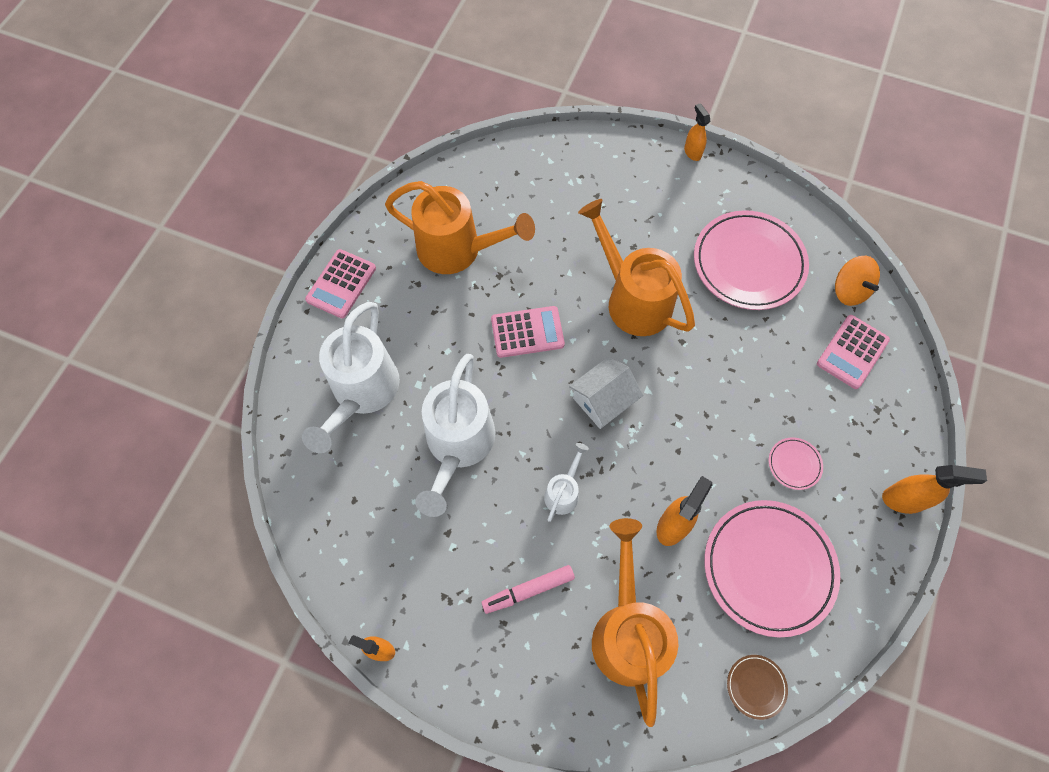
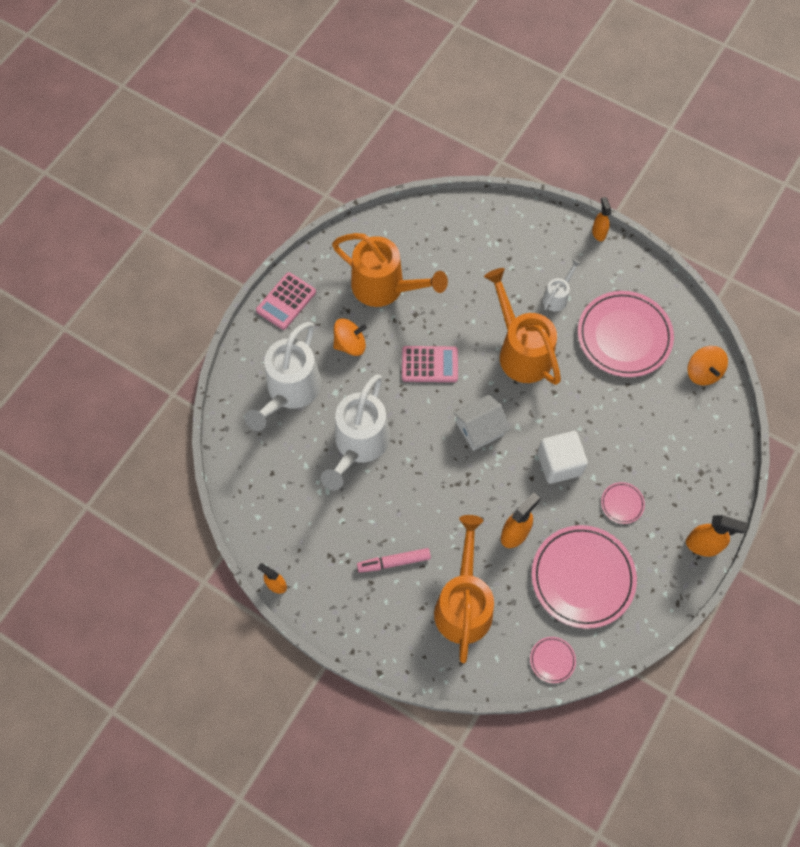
camera: 10 degrees right, 0 degrees up
white watering can [544,443,589,522] -> white watering can moved to [543,259,581,311]
brown plate [727,655,788,720] -> pink plate [530,637,576,683]
pink calculator [817,315,890,389] -> none
none -> orange spinning top [333,318,367,356]
none -> white cube [537,431,588,484]

